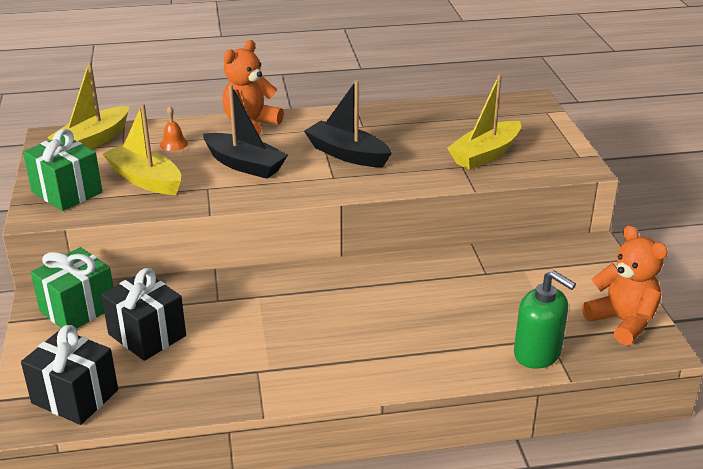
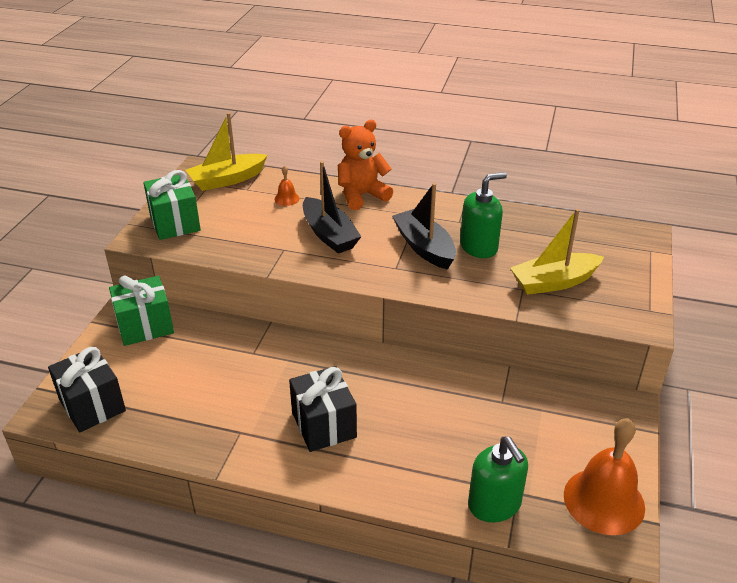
camera: 25 degrees right, 5 degrees up
black gift [101,268,186,361] -> black gift moved to [289,366,357,452]
yellow boat [103,104,181,195] -> none
orange teddy bear [582,225,668,345] -> orange bell [564,418,645,535]
none -> green soap dispenser [460,172,507,258]

